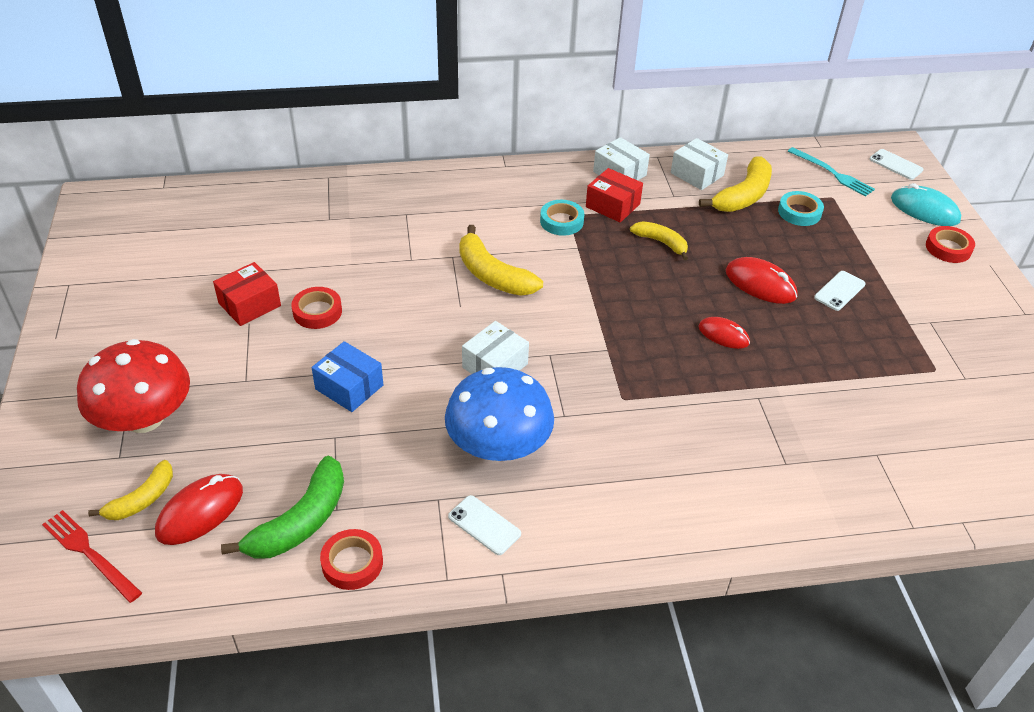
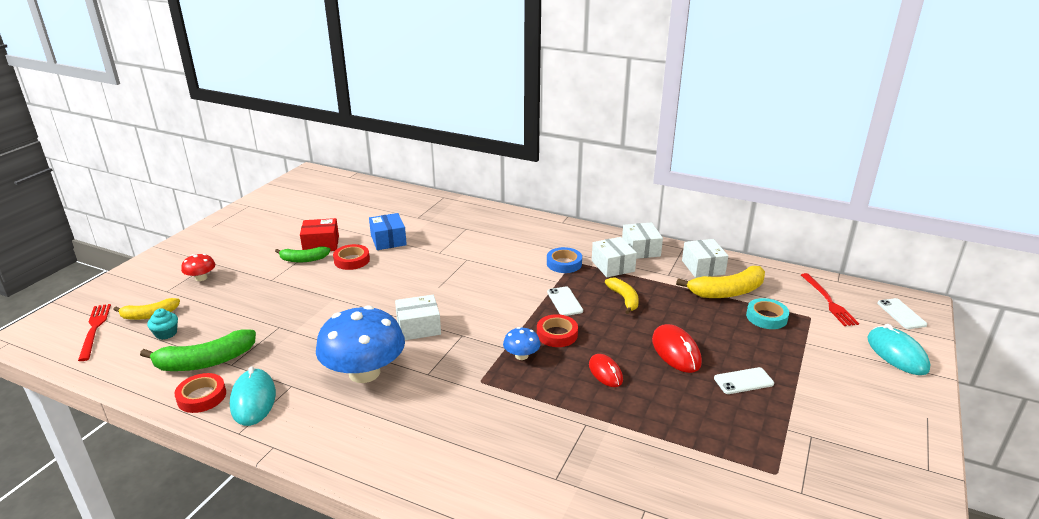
camera: 35 degrees right, 15 degrees down
red mushroom [77,339,190,433] -> red mushroom [181,254,215,281], size x0.45
red mouse [155,474,243,545] -> turquoise cupcake [147,308,178,340]
blue box [312,341,383,412] -> blue box moved to [369,213,407,250]
white phone [448,495,521,555] -> white phone moved to [547,287,583,316]
yellow banana [459,225,543,296] -> none
turquoise tape [540,200,584,236] -> blue tape [547,247,582,273]
red box [586,168,643,223] -> white box [592,237,637,277]
turquoise fork [788,147,875,197] -> red fork [801,273,859,326]
red tape [926,226,975,263] -> red tape moved to [537,314,578,347]
none -> turquoise mouse [230,366,276,426]
none -> green banana [275,247,330,262]
none -> blue mushroom [503,327,541,360]

